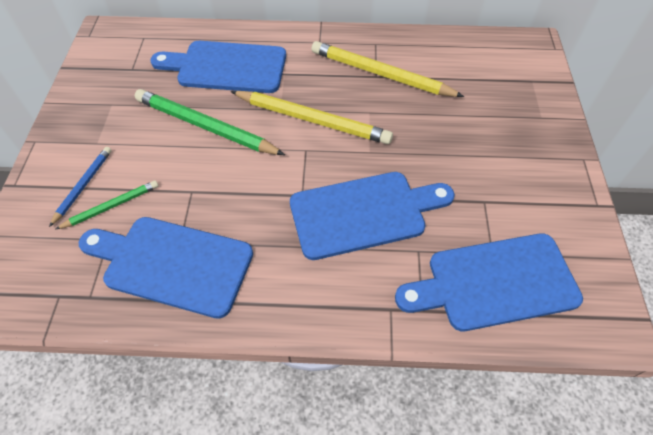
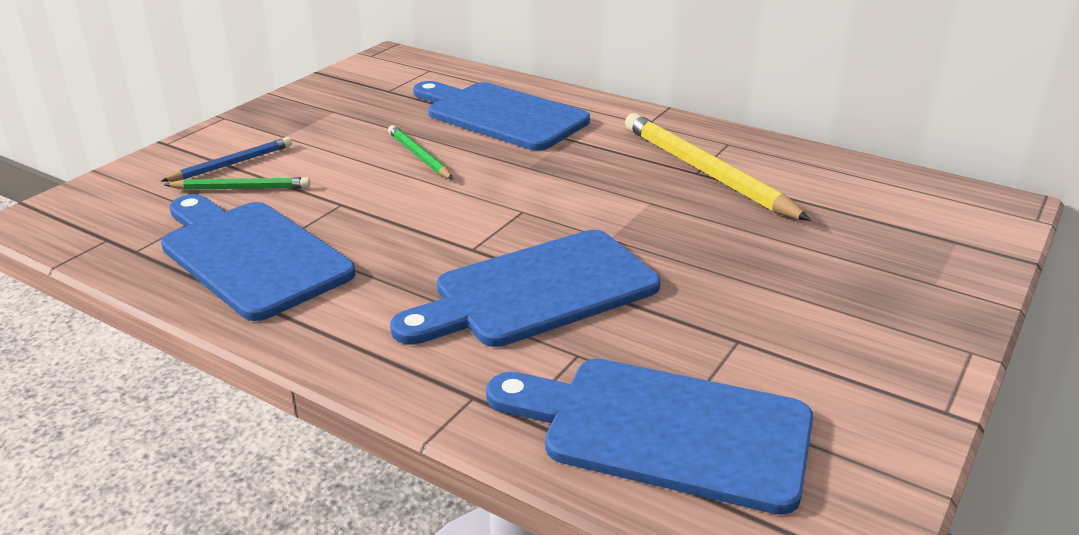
camera: 30 degrees right, 25 degrees down
green pencil [135,89,285,155] -> green pencil [388,125,453,179], size x0.53
yellow pencil [230,91,393,144] -> none
blue cutting board [290,172,455,260] -> blue cutting board turned 135 degrees clockwise [390,230,660,347]

